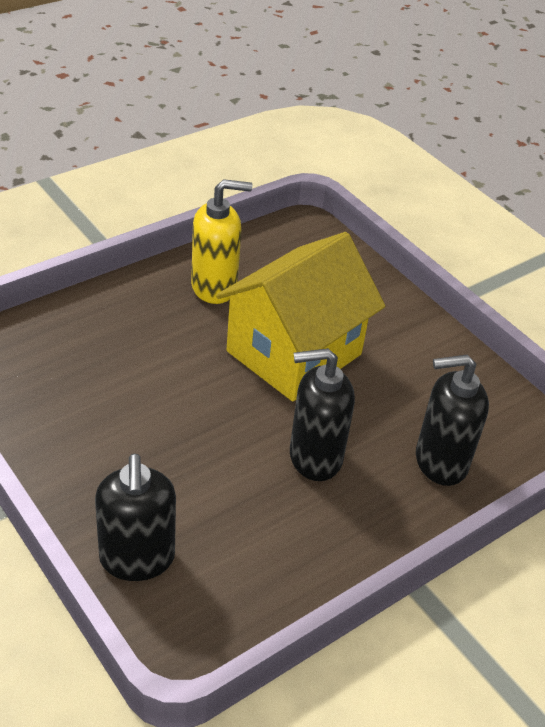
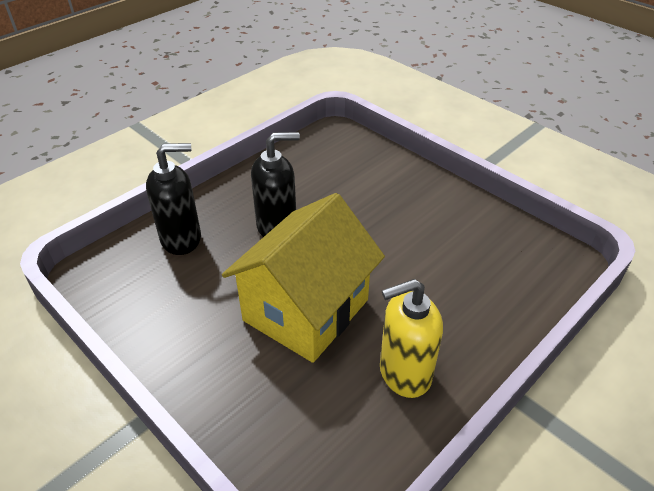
camera: 175 degrees right, 0 degrees up
black soap dispenser [95,453,176,581] -> none

